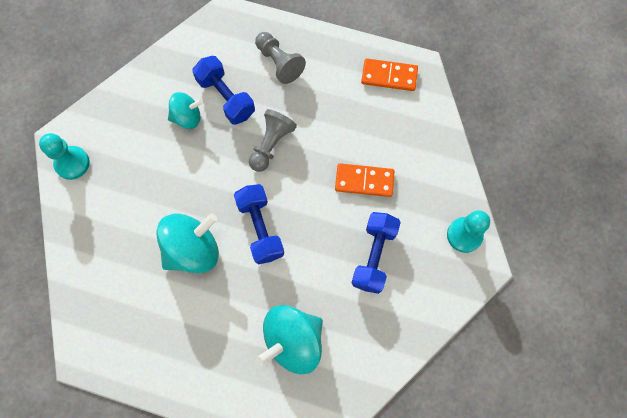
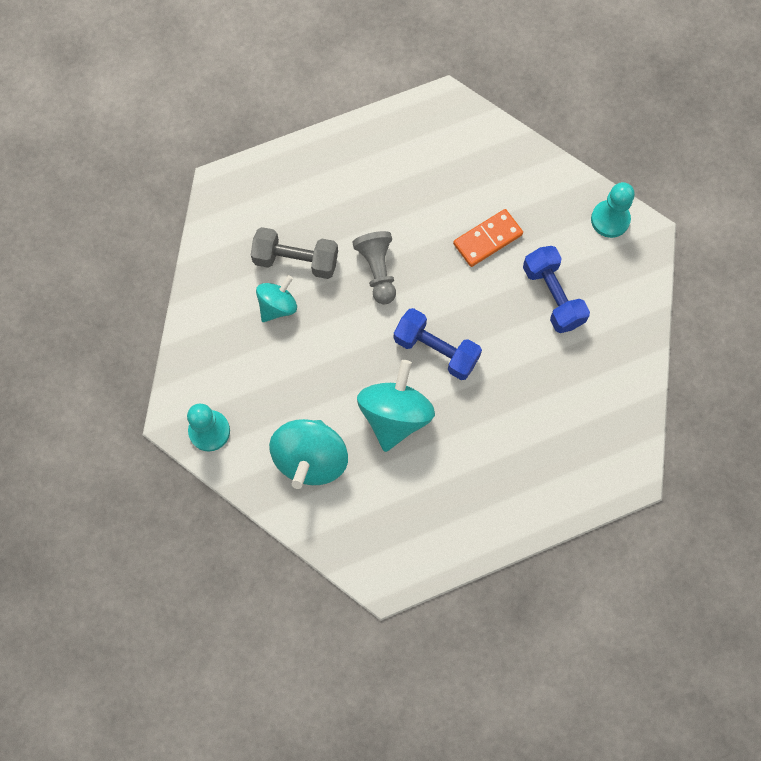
camera: 40 degrees left, 0 degrees up
blue dumbbell [192,56,255,125] -> grey dumbbell [251,227,338,279]
grey pawn [255,32,306,84] -> none
turquoise spinning top [256,305,323,374] -> turquoise spinning top moved to [269,419,348,489]
orange domino [361,58,418,91] -> none

